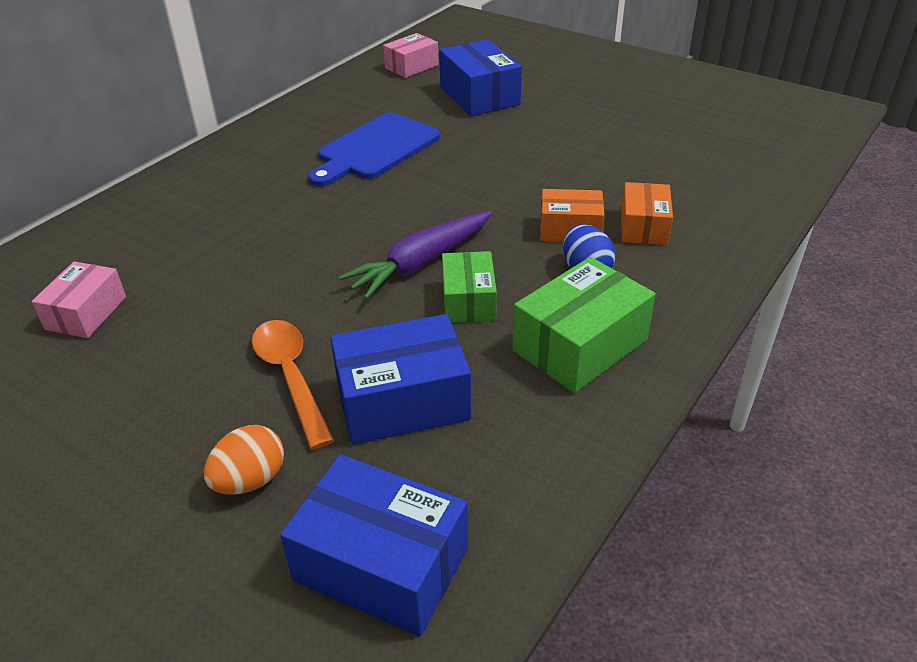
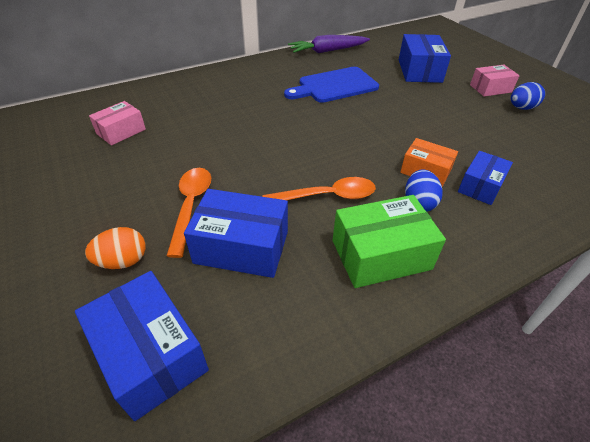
camera: 25 degrees right, 5 degrees up
purple carrot [338,211,492,299] -> purple carrot moved to [288,35,370,53]
pink box [383,33,439,78] -> pink box moved to [470,65,520,96]
green box [442,251,497,323] -> orange spoon [262,177,376,200]
orange box [621,182,673,245] -> blue box [458,151,513,205]
none -> blue egg [511,82,545,110]

